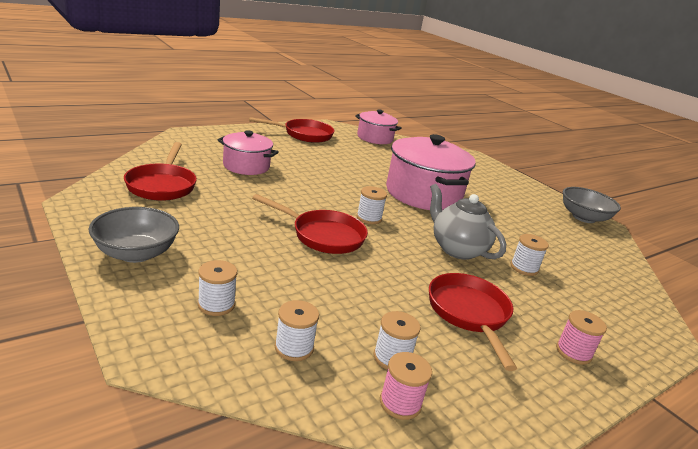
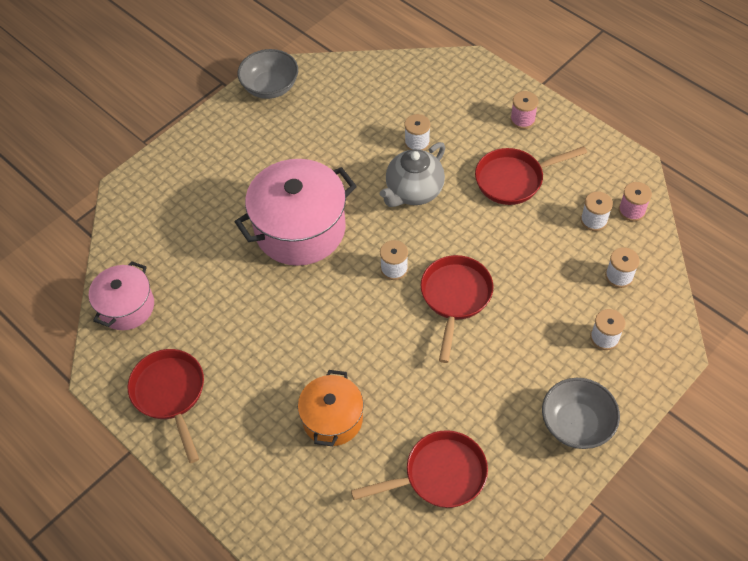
camera: 95 degrees left, 30 degrees up
pink pot [217,130,279,175] -> orange pot [298,370,364,446]

